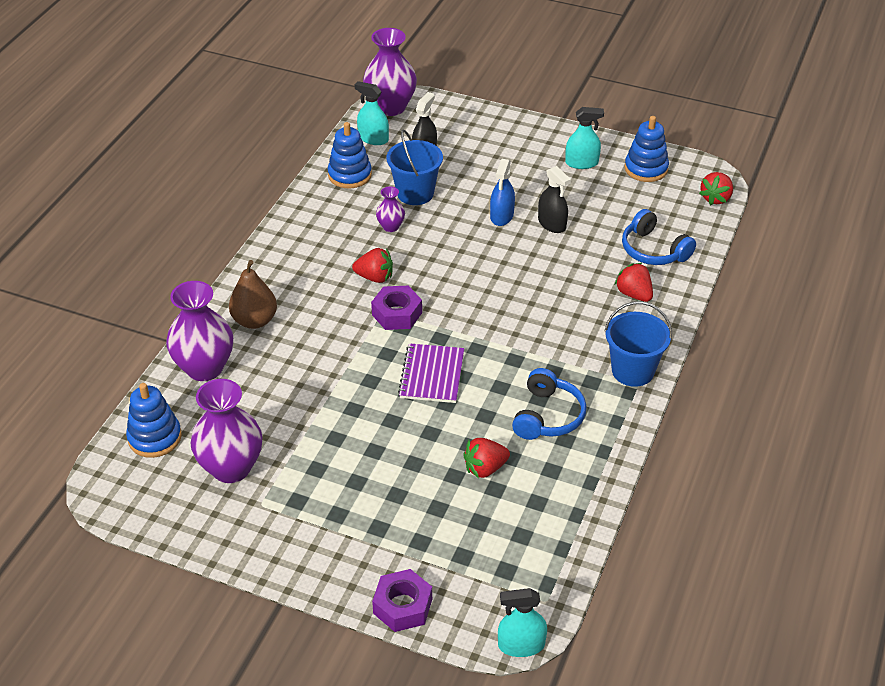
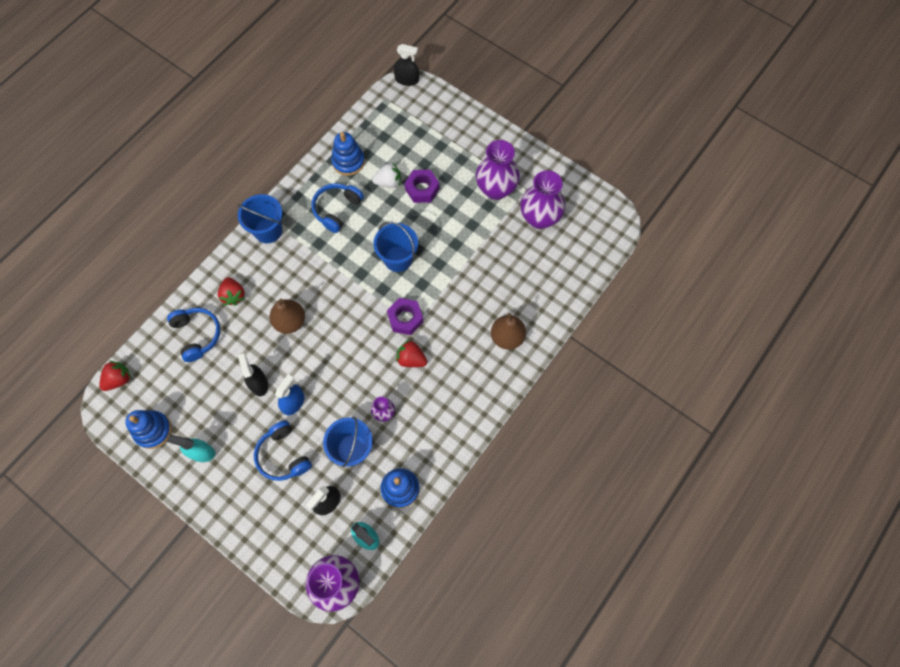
camera: 165 degrees left, 25 degrees up
blue stacking toy [126,383,182,458] -> blue stacking toy moved to [331,132,365,176]
purple vase [166,281,233,381] -> purple vase moved to [476,140,520,200]
purple nut [372,569,432,632] -> purple nut moved to [404,170,439,203]
purple notebook [398,343,464,403] -> blue bucket [373,221,418,272]
red strawberry [463,438,510,478] -> white strawberry [372,162,401,188]
turquoise spray bottle [498,588,547,657] -> black spray bottle [394,44,419,86]
none -> blue headphones [254,421,312,481]
none -> brown pear [270,299,305,334]

